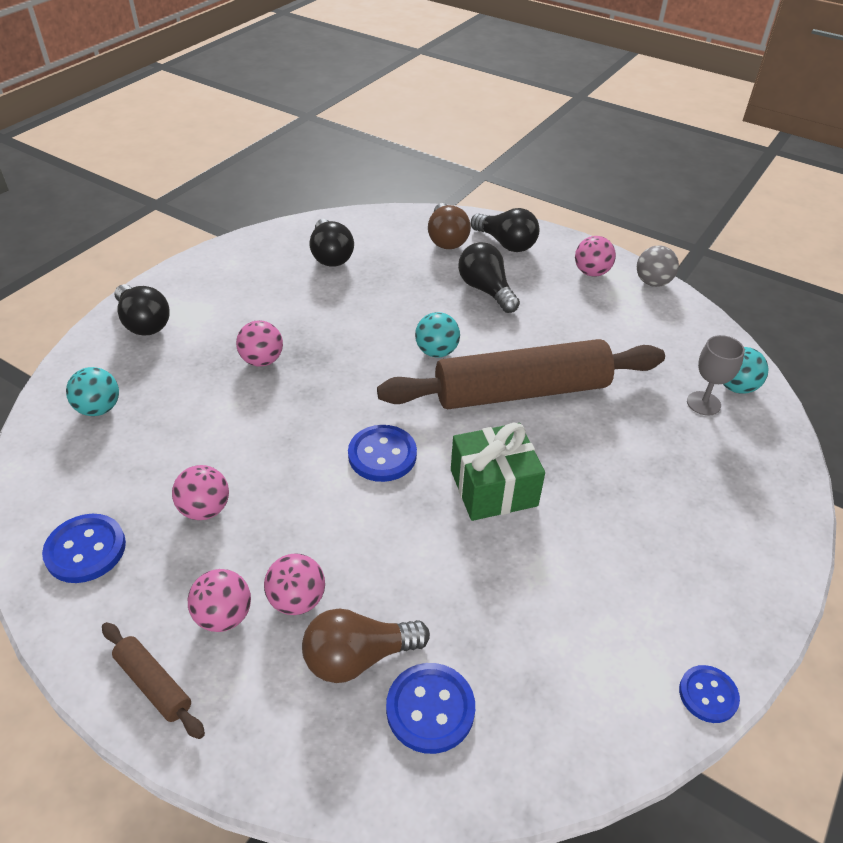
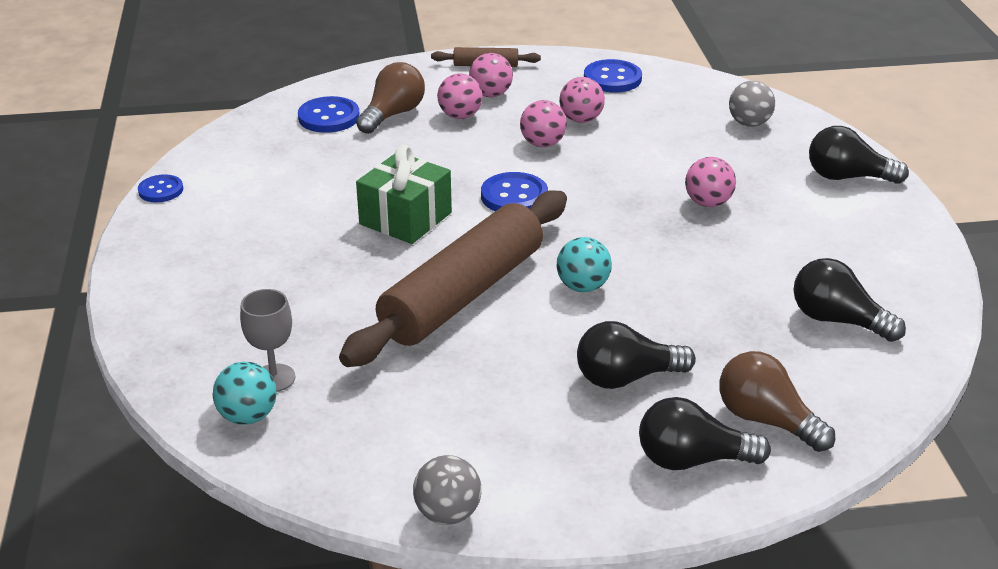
camera: 140 degrees right, 10 degrees down
turquoise ball [66,367,119,416] -> grey ball [729,81,775,127]
black light bulb [458,242,520,313] -> black light bulb turned 150 degrees clockwise [577,321,696,389]
pink ball [575,236,616,276] -> pink ball moved to [520,100,567,147]

